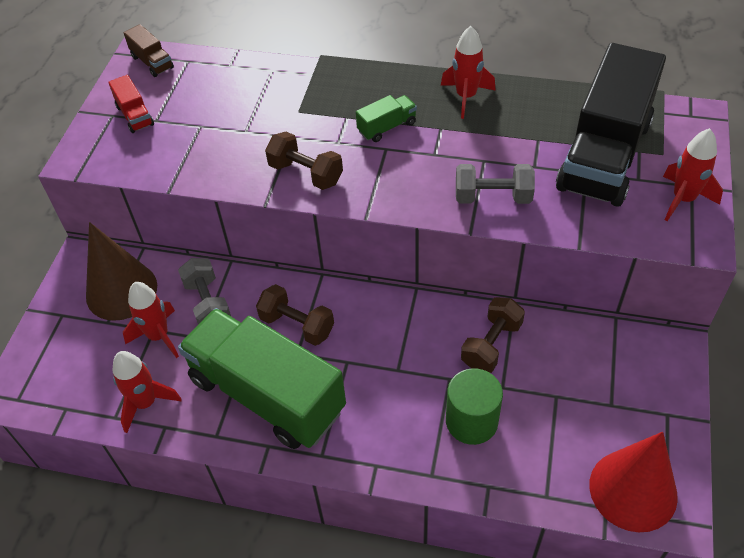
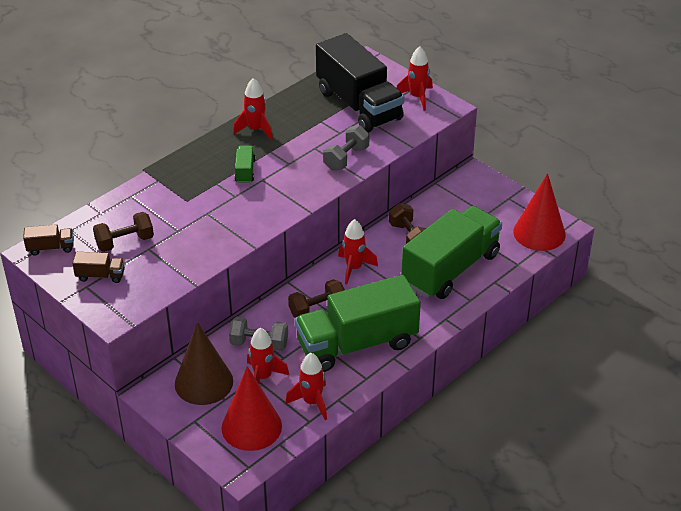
camera: 60 degrees left, 10 degrees down
red truck [108,75,154,133] -> brown truck [72,252,125,283]
brown dumbbell [265,132,343,190] -> brown dumbbell moved to [93,212,154,252]
green cylinder [446,368,503,445] -> green truck [401,206,502,299]
none -> red cone [222,366,282,451]
none -> red rocket [338,219,378,285]

